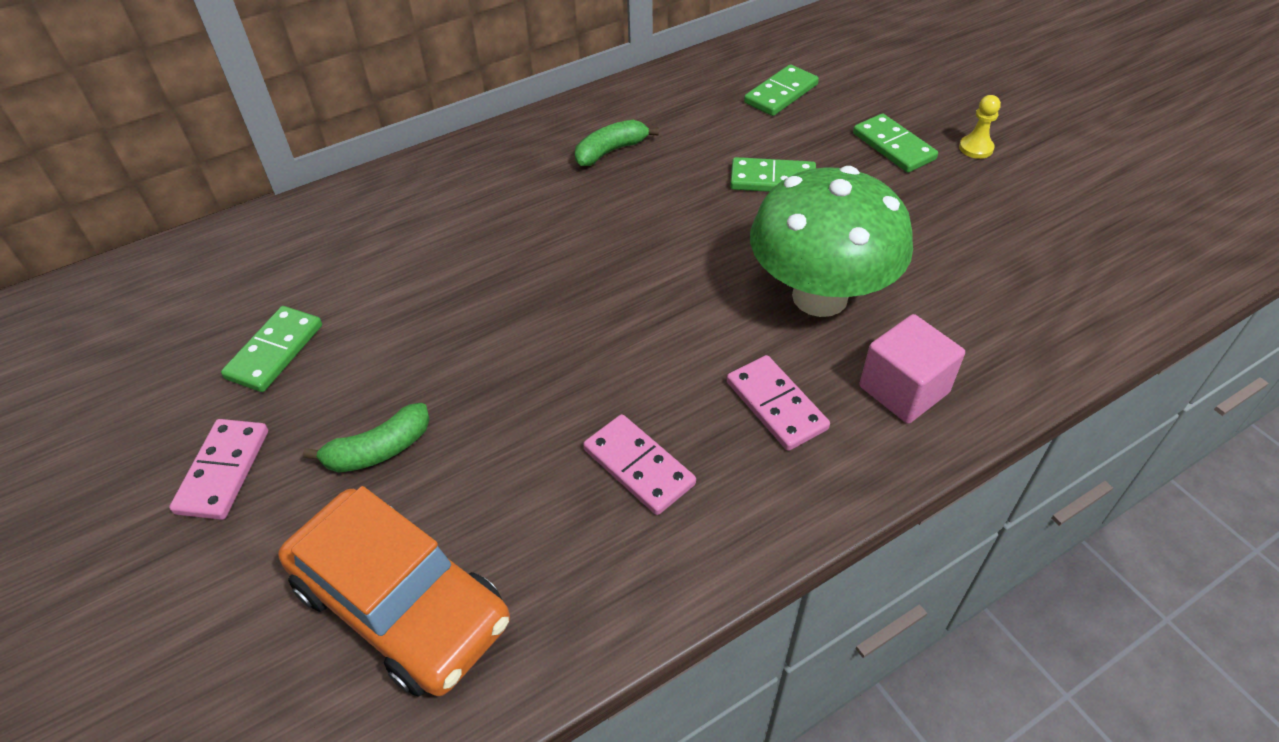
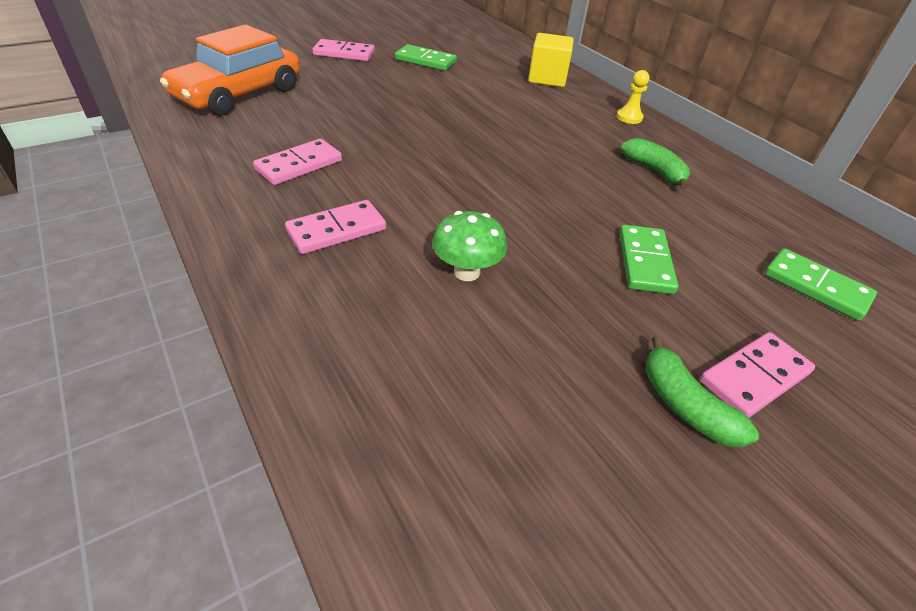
camera: 85 degrees right, 5 degrees down
green banana [303,403,430,473] -> green banana moved to [645,336,759,448]
green mushroom [750,166,913,317] -> green mushroom [432,211,507,281], size x0.47
green domino [853,113,938,173] -> pink domino [700,332,815,418]
pink cube [860,314,965,424] -> none
yellow pawn [959,95,1001,159] -> yellow pawn moved to [616,70,650,124]
none -> yellow cube [528,33,574,87]

